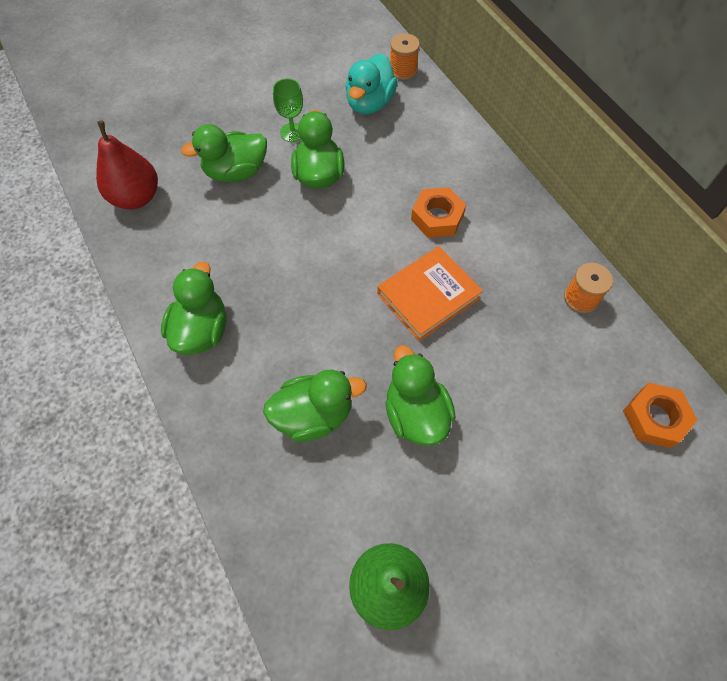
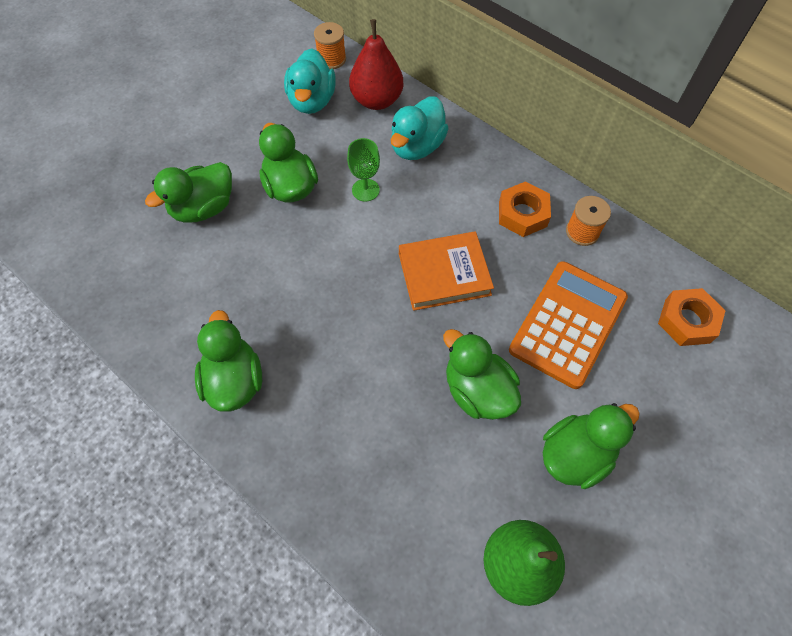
camera: 20 degrees left, 0 degrees up
red pear [96,121,158,209] -> red pear moved to [349,19,403,110]
green duck [263,370,367,442] -> green duck moved to [543,403,640,489]
green goblet [273,78,303,142] -> green goblet moved to [347,138,380,202]
orange book [377,246,483,341] -> orange book turned 45 degrees clockwise [399,231,494,311]
orange nut [411,187,466,238] -> orange nut moved to [499,181,551,237]
none -> turquoise duck [391,97,449,160]
none -> orange calculator [509,261,628,389]

